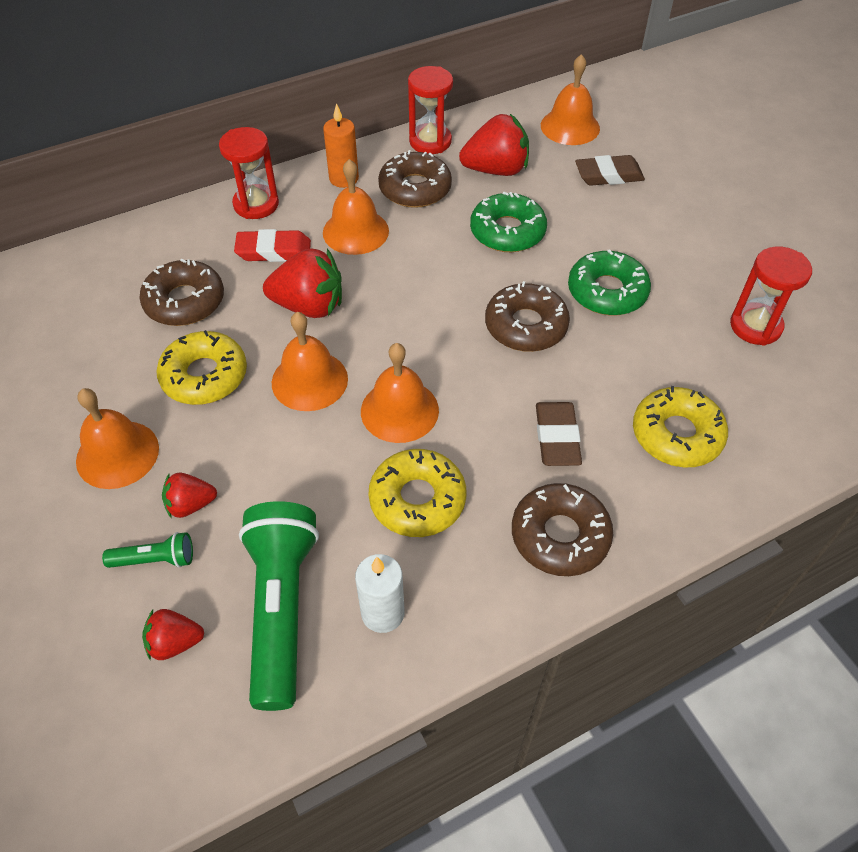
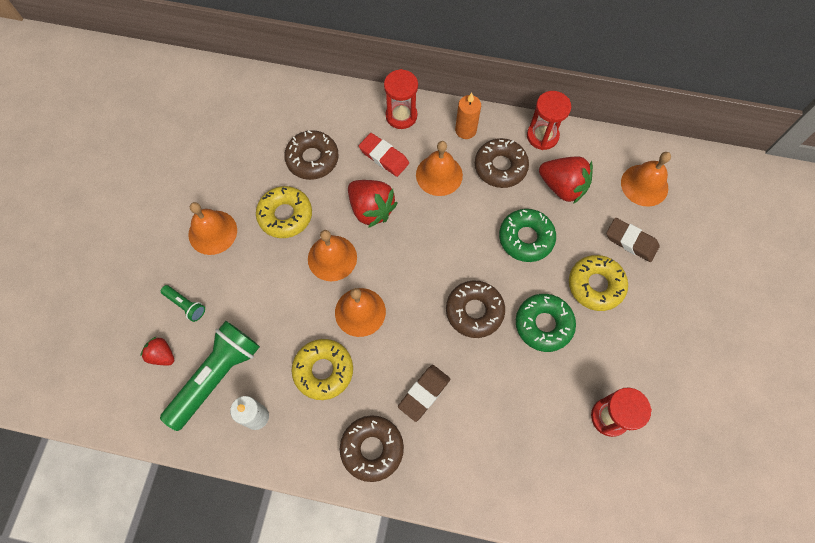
camera: 40 degrees right, 15 degrees up
red strawberry [162,473,217,518] -> none
yellow donut [633,386,728,467] -> yellow donut moved to [569,255,628,311]

